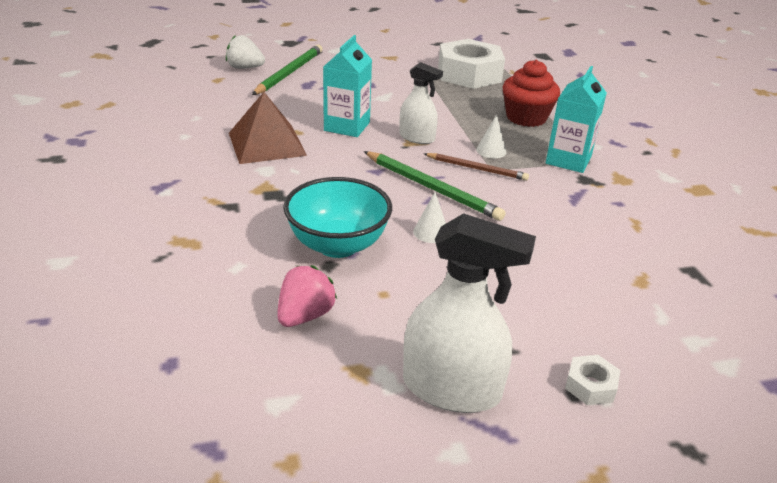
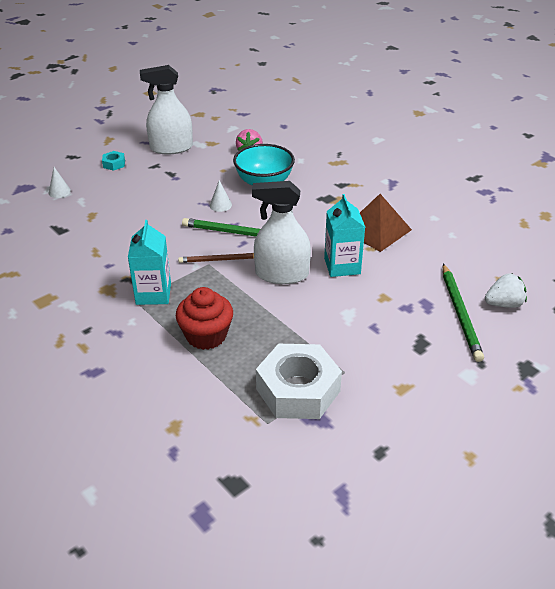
camera: 155 degrees right, 5 degrees up
white spray bottle [399,62,443,144] -> white spray bottle [252,181,311,284], size x1.63
white cone [476,114,506,158] -> white cone moved to [48,167,71,198]
white nut [565,355,620,405] -> turquoise nut [102,151,125,171]

